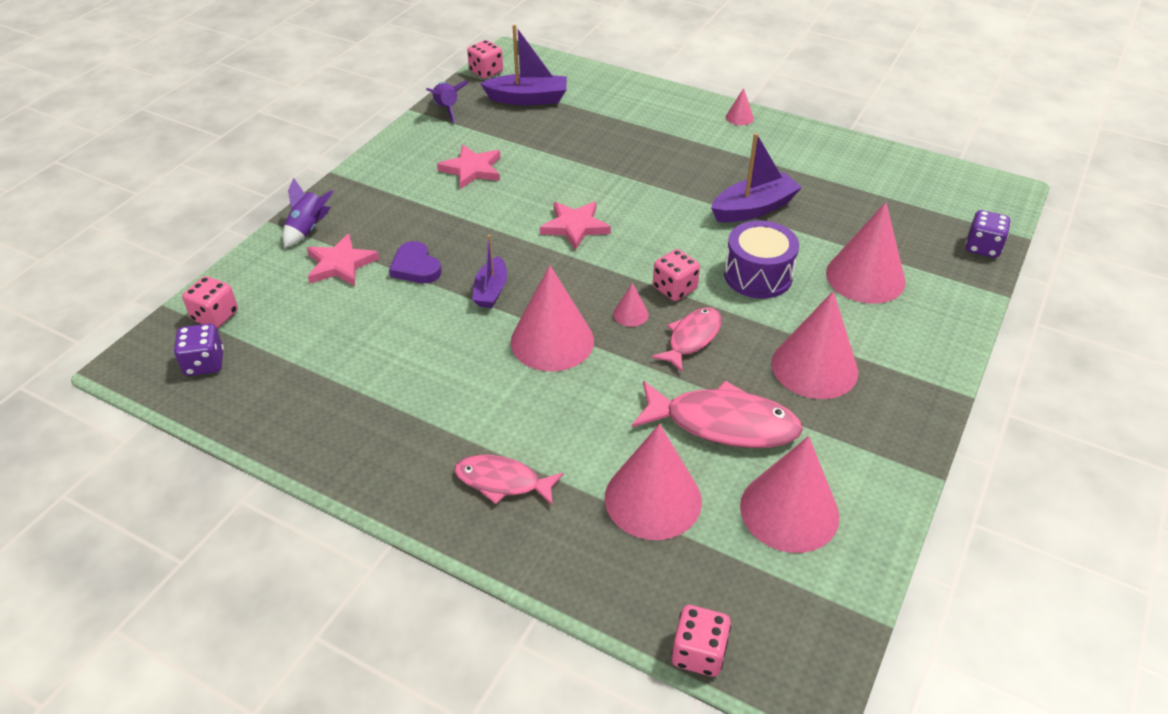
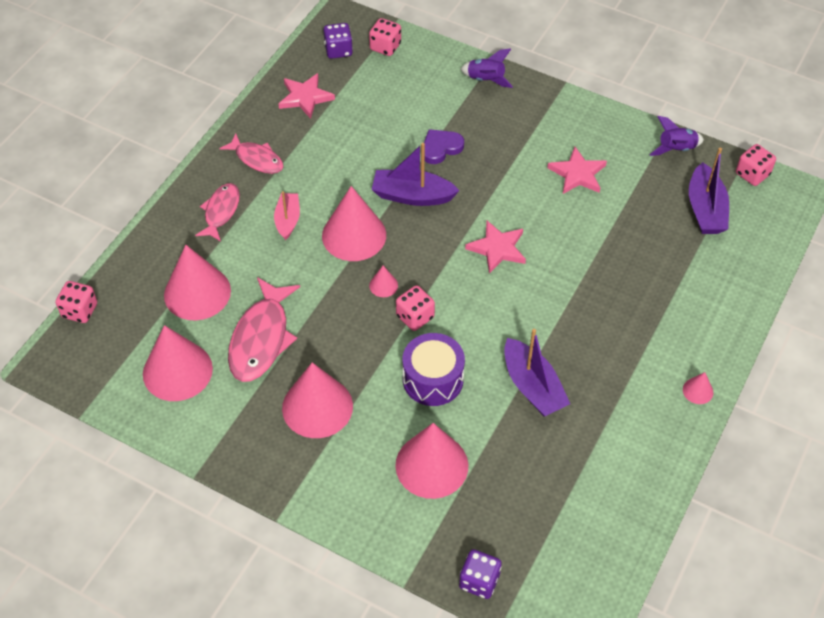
camera: 90 degrees right, 10 degrees up
pink star [307,234,379,286] -> pink star moved to [279,73,335,119]
purple boat [472,235,507,308] -> purple boat [372,143,460,206], size x1.55
pink fish [652,307,722,372] -> pink fish moved to [219,133,283,174]
none -> pink boat [274,191,300,240]

